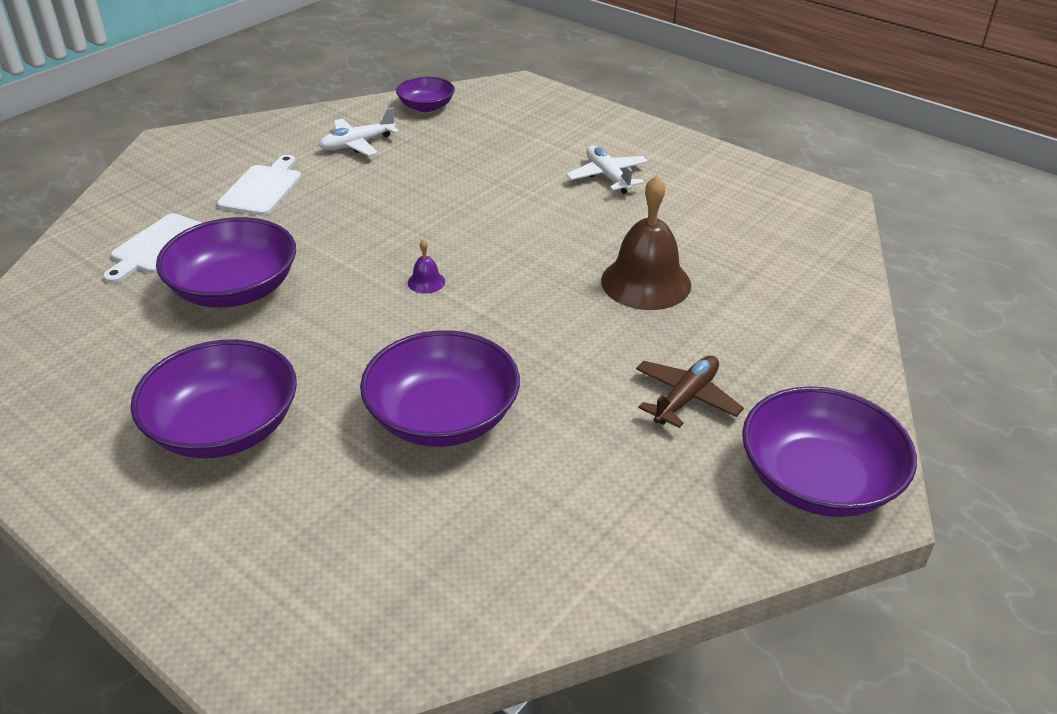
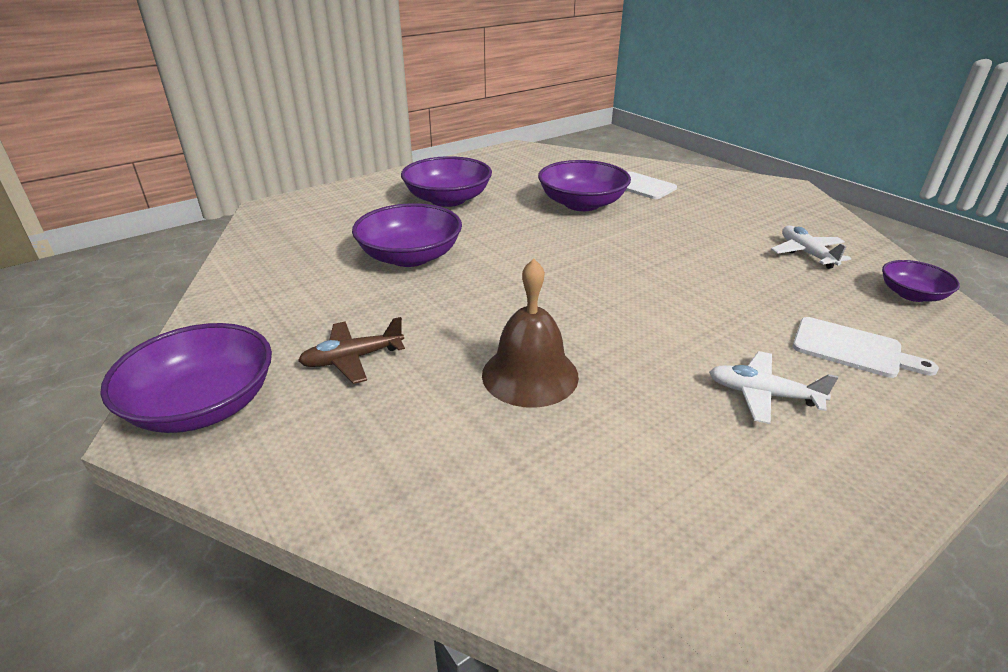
camera: 105 degrees right, 5 degrees down
white cutting board [217,155,301,216] -> white cutting board moved to [793,317,939,378]
purple bell [408,239,445,294] -> none
white plane [566,146,648,194] -> white plane turned 150 degrees counterclockwise [709,351,838,424]
brown plane [636,356,744,428] -> brown plane turned 105 degrees clockwise [298,317,405,384]

